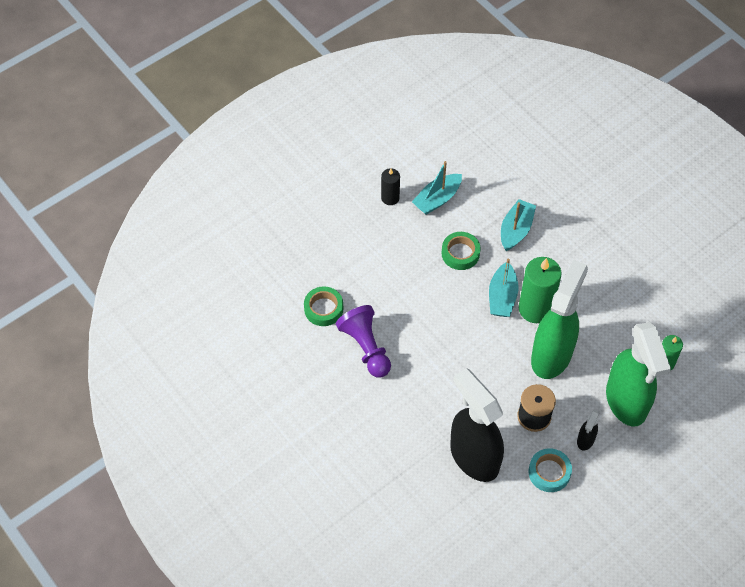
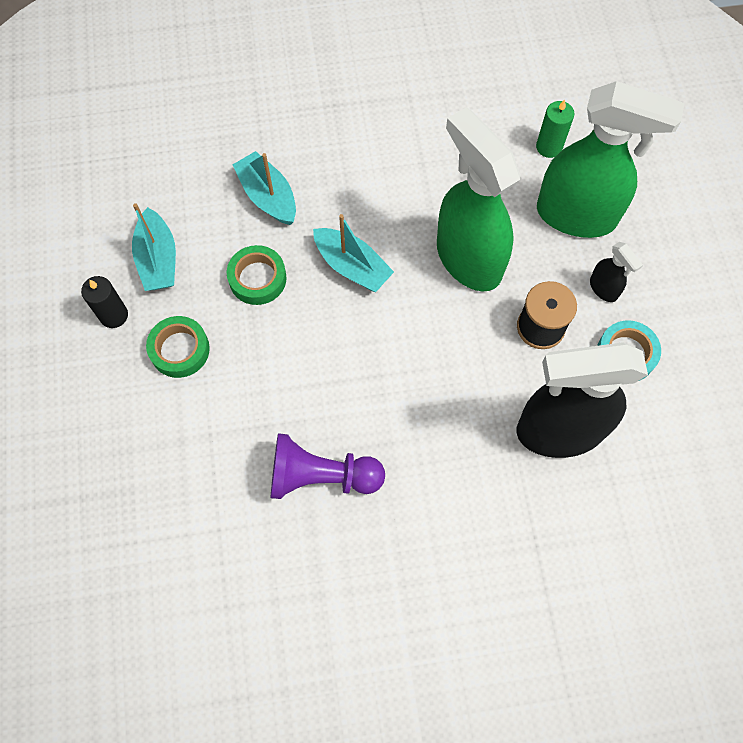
camera: 60 degrees left, 10 degrees up
green tape [304,286,343,326] -> green tape moved to [146,316,210,378]
green candle [519,257,562,323] -> none

